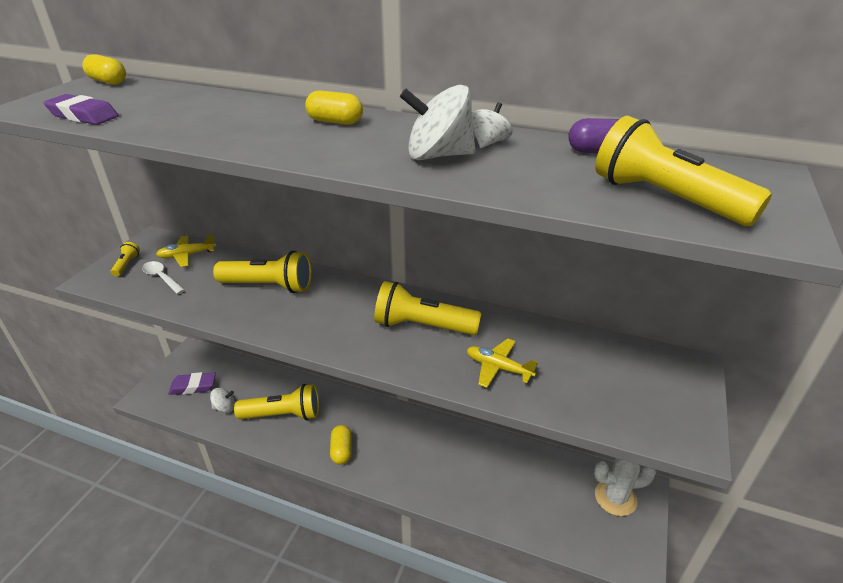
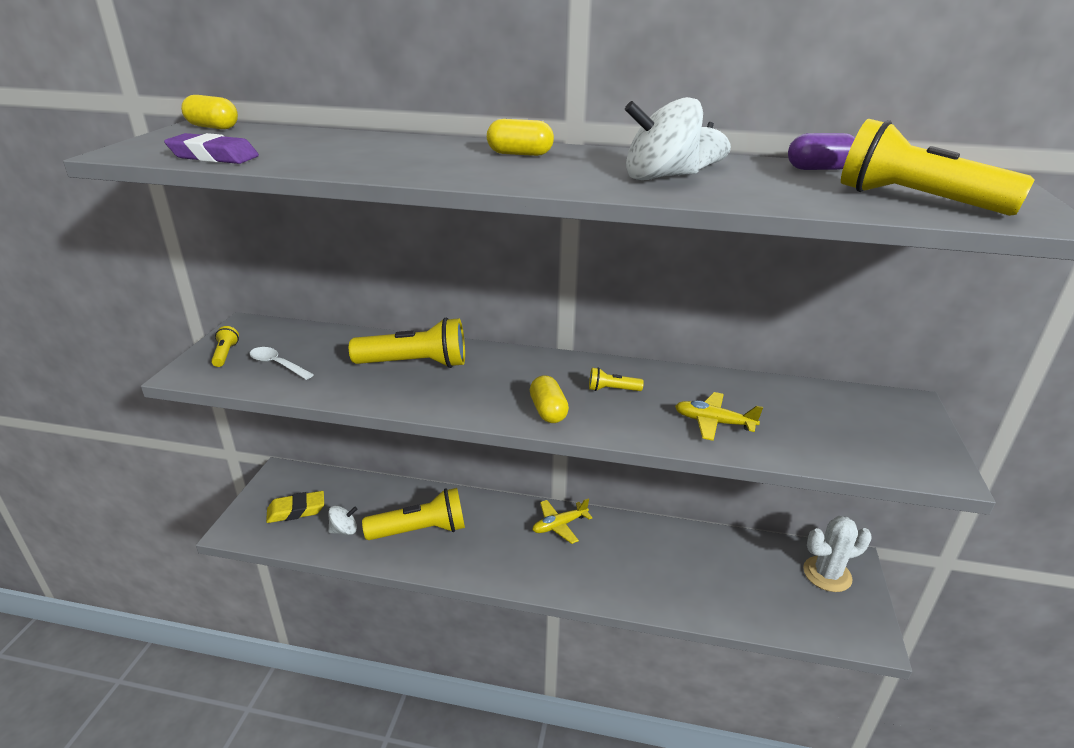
camera: 10 degrees left, 5 degrees down
yellow plane [156,234,216,267] -> yellow plane moved to [532,498,592,544]
purple eraser [168,372,216,395] -> yellow eraser [266,491,324,523]
yellow capsule [330,425,352,465] -> yellow capsule moved to [530,376,569,423]
yellow flashlight [374,281,481,335] -> yellow flashlight [589,367,644,391], size x0.45

